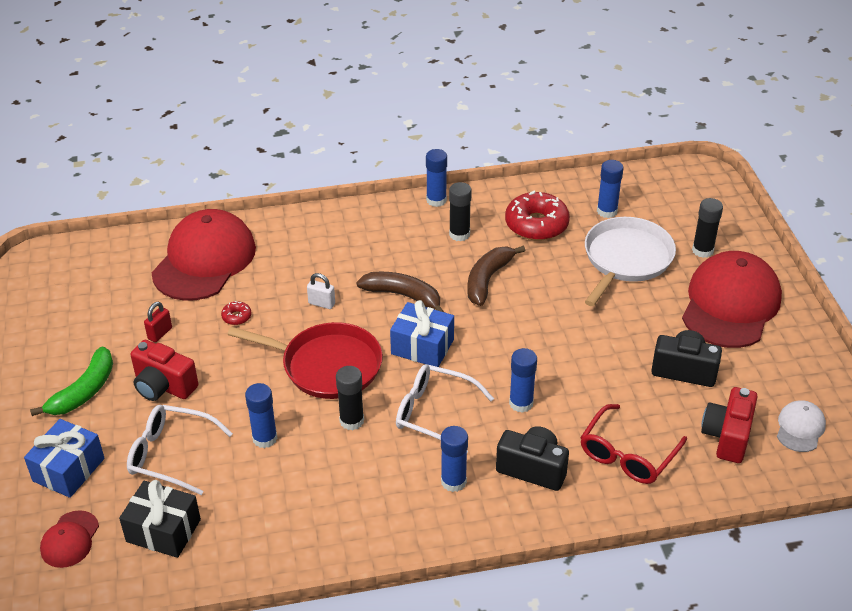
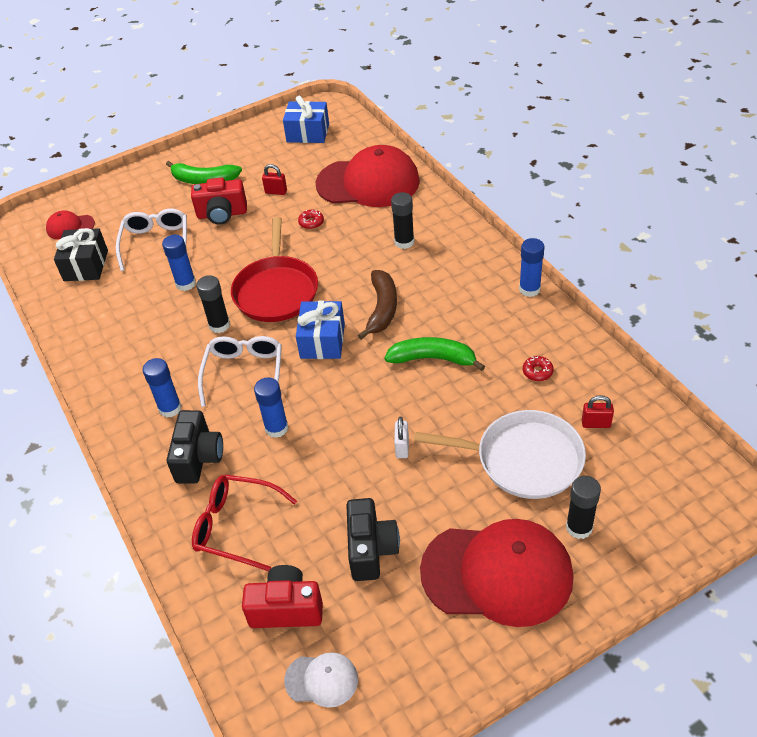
camera: 75 degrees right, 5 degrees up
blue gift [24,419,105,498] -> blue gift moved to [283,96,329,143]
red camera [130,340,198,401] -> red camera turned 105 degrees counterclockwise [191,178,247,224]
white padlock [307,273,335,309] -> white padlock moved to [394,417,409,458]
black glue stick [449,182,472,242] -> black glue stick moved to [391,192,414,249]
brown banana [467,246,525,306] -> green banana [385,337,485,371]
red donut [505,190,570,241] -> red donut [523,356,554,381], size x0.43
blue glue stick [597,160,624,218] -> red padlock [582,395,614,428]

